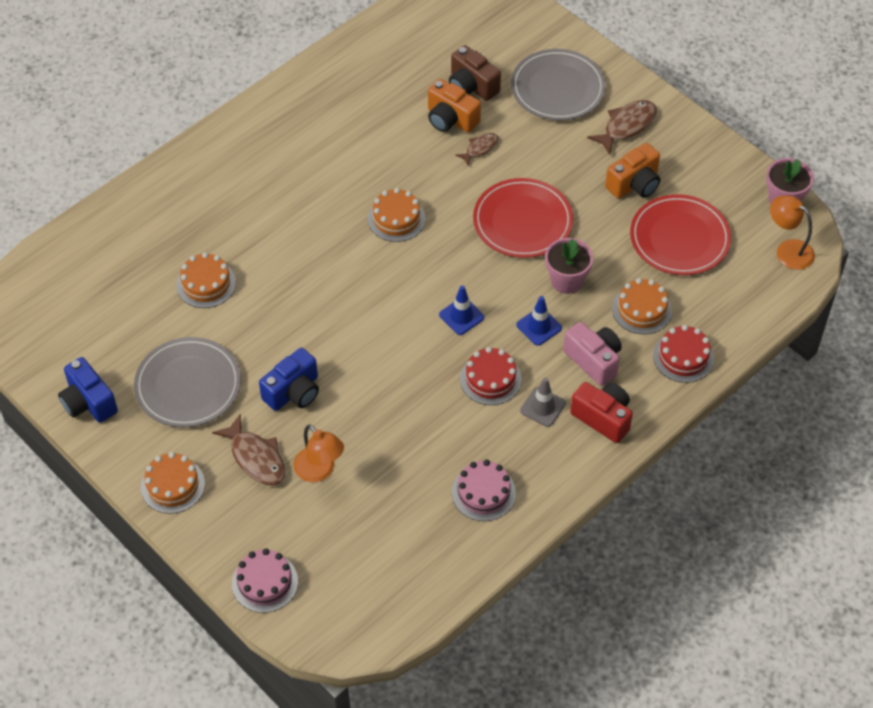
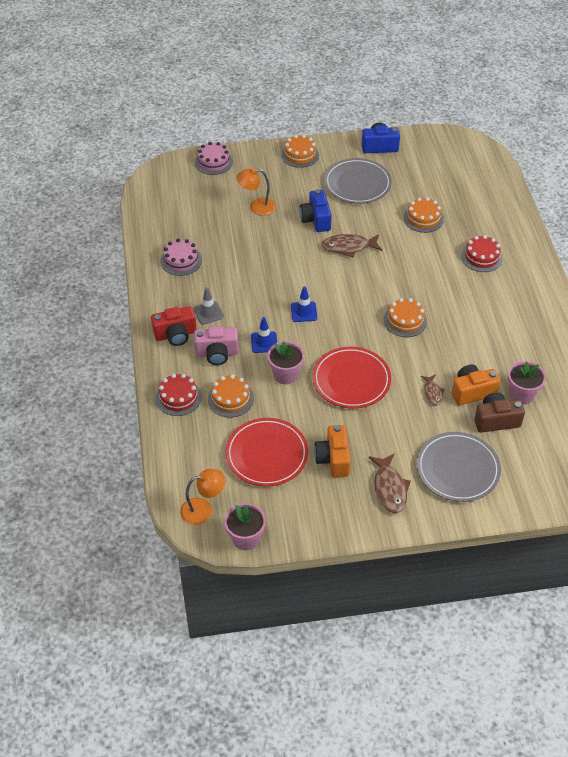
camera: 125 degrees right, 5 degrees down
brown fish [212,414,285,486] -> brown fish moved to [322,234,382,257]
red cake [460,347,522,405] -> red cake moved to [461,235,503,272]
none -> pink flower pot [508,361,546,405]

